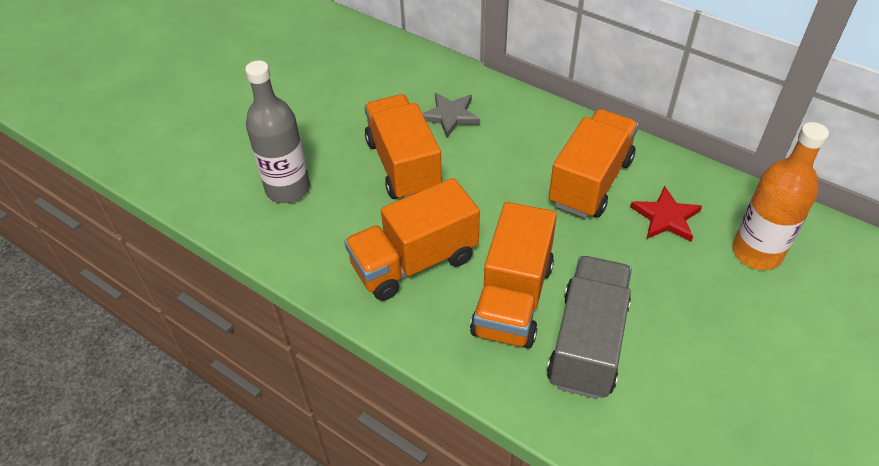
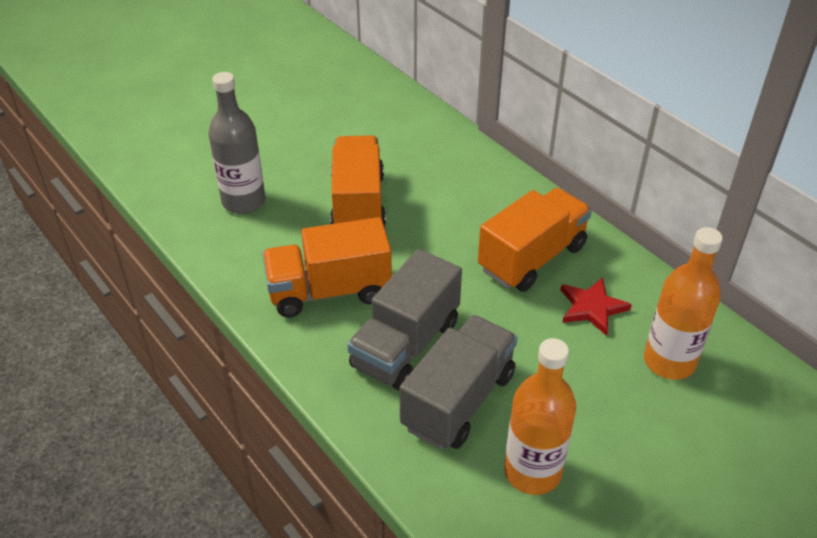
camera: 15 degrees right, 5 degrees down
grey star [422,93,480,138] -> none
orange truck [470,202,557,348] -> grey truck [347,249,462,391]
none -> orange bottle [504,338,576,495]

